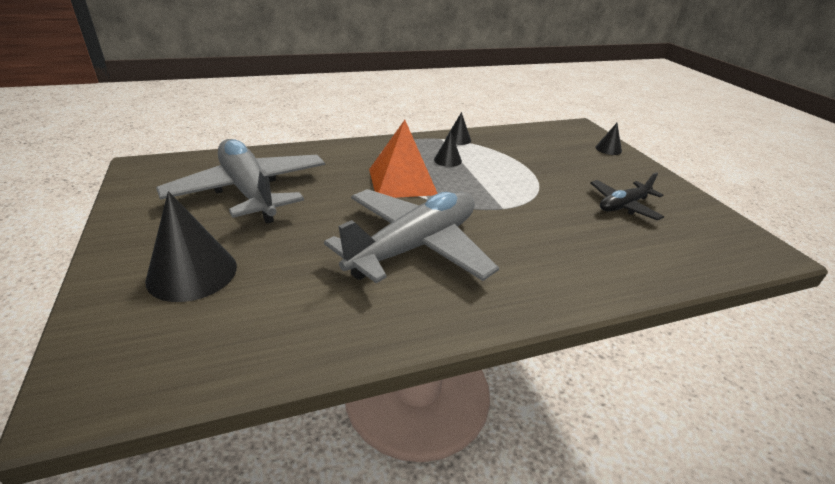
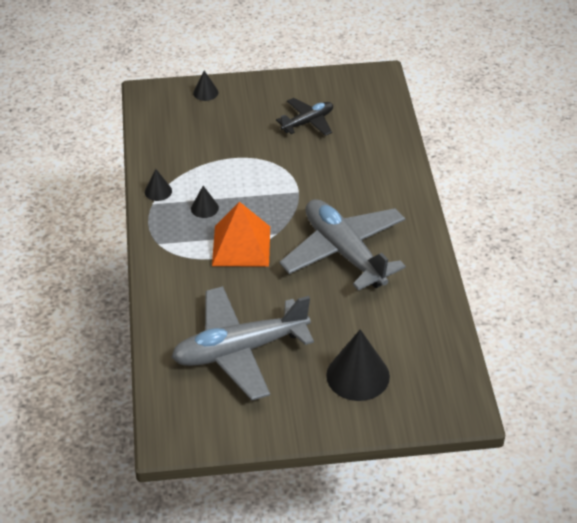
camera: 75 degrees left, 10 degrees up
black plane [590,172,664,220] -> black plane turned 105 degrees counterclockwise [276,98,333,136]

